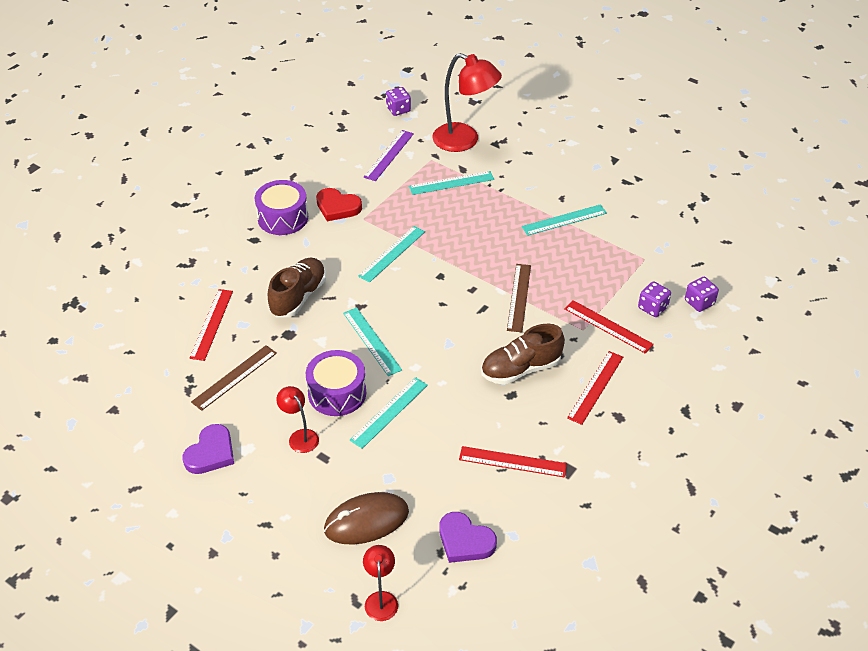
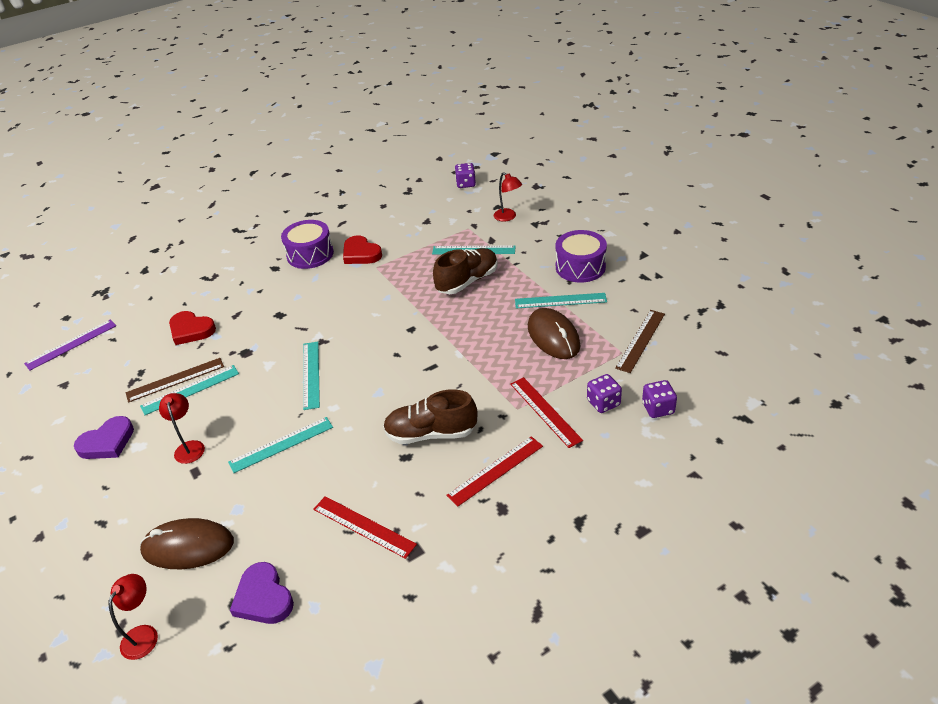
camera: 25 degrees right, 5 degrees down
red ruler [189,289,233,361] -> red heart [169,311,216,345]
brown shoe [268,258,326,317] -> brown shoe moved to [433,248,498,294]
purple drum [306,350,366,416] -> purple drum moved to [556,230,607,283]
turquoise ruler [358,226,425,283] -> turquoise ruler moved to [140,365,239,415]
purple ruler [364,130,414,181] -> purple ruler moved to [24,320,116,371]
red lamp [432,53,502,152] -> red lamp [494,172,522,222], size x0.51
brown ruler [507,264,531,332] -> brown ruler moved to [615,310,665,373]
none -> brown mouse [528,308,580,359]

